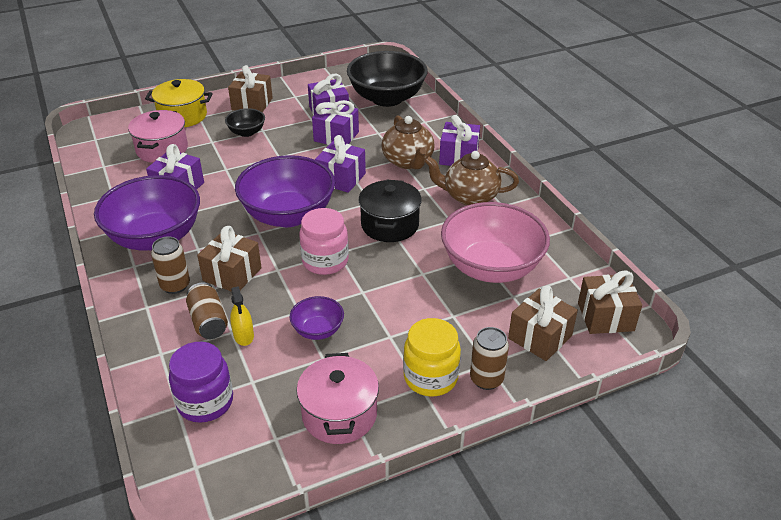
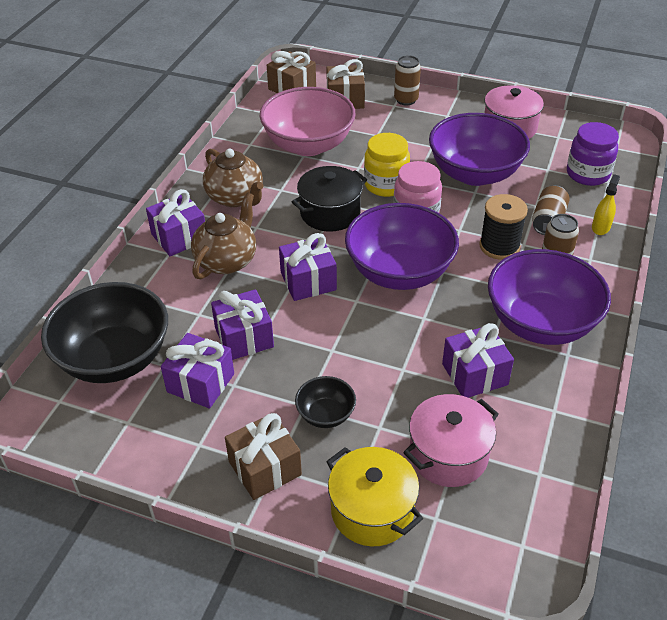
camera: 135 degrees left, 5 degrees up
brown gift [197,226,262,292] -> black spool [479,194,528,260]
yellow spray bottle [230,286,254,346] -> yellow spray bottle moved to [592,174,620,235]
purple bowl [289,296,344,340] -> purple bowl [429,113,530,186], size x2.13
yellow jar [403,318,461,397] -> yellow jar moved to [364,133,410,197]

